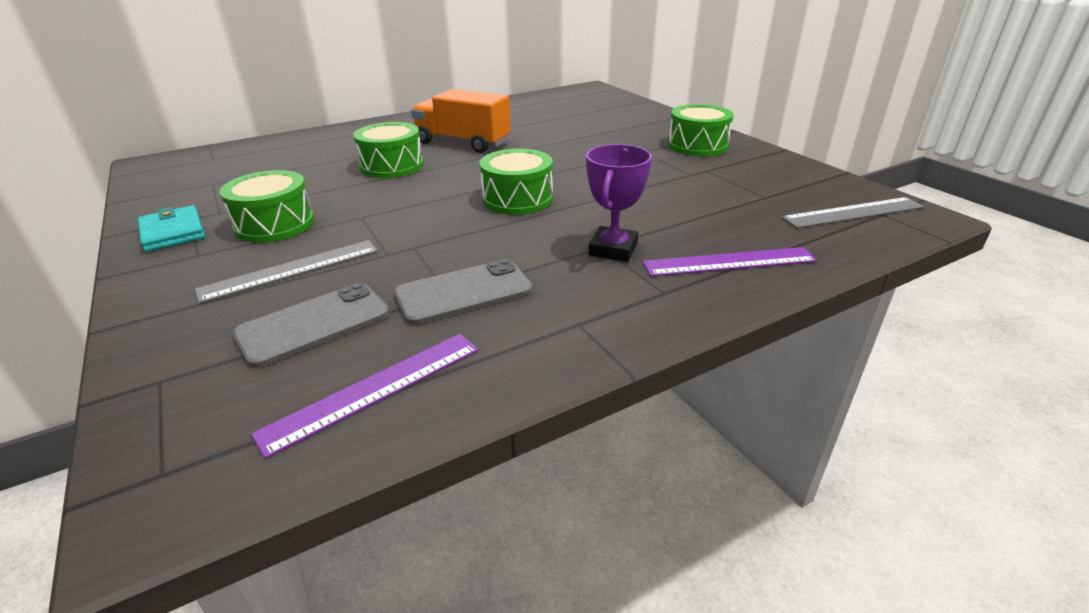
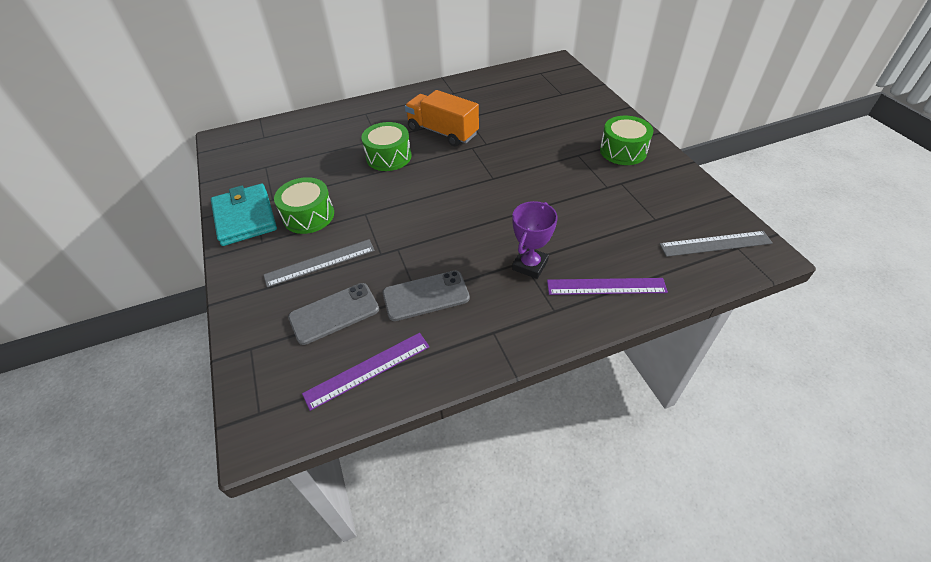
camera: 10 degrees right, 15 degrees up
turquoise wallet [138,205,205,252] -> turquoise wallet [211,184,277,246], size x1.54
green drum [479,149,553,215] -> none

